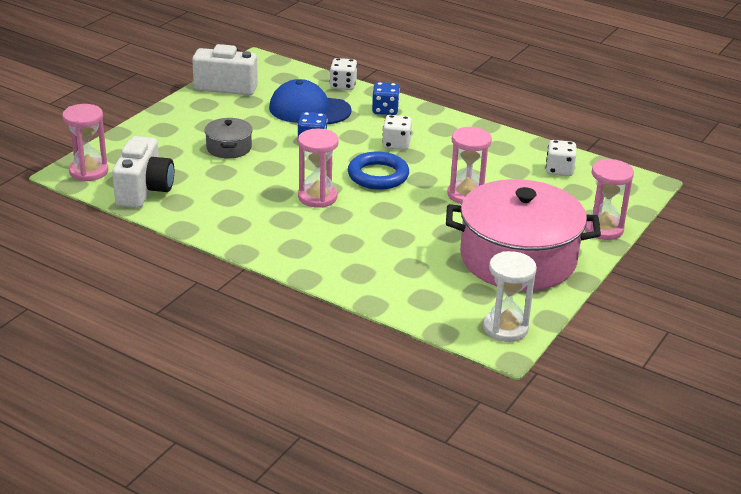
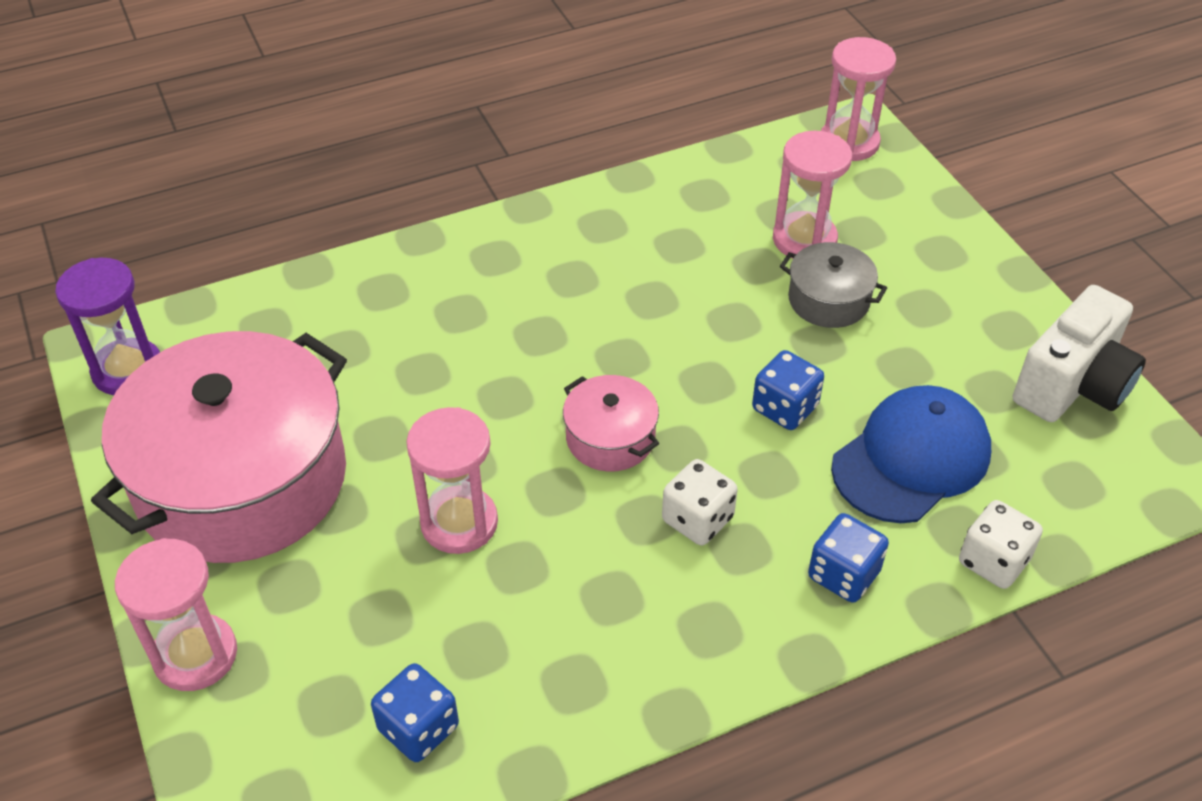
camera: 125 degrees right, 15 degrees up
white camera [112,136,174,208] -> none
pink hourglass [298,129,339,208] -> pink hourglass moved to [773,131,852,258]
blue ring [348,151,409,190] -> pink pot [563,375,659,472]
white hourglass [483,251,537,342] -> purple hourglass [55,258,160,395]
white dice [546,140,576,176] -> blue dice [371,663,459,762]

